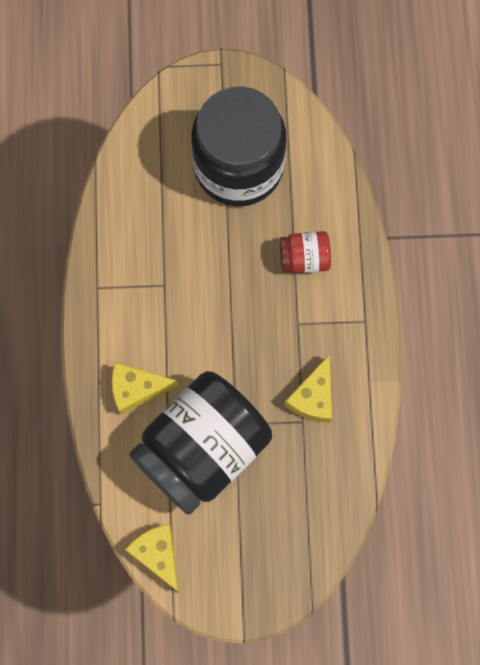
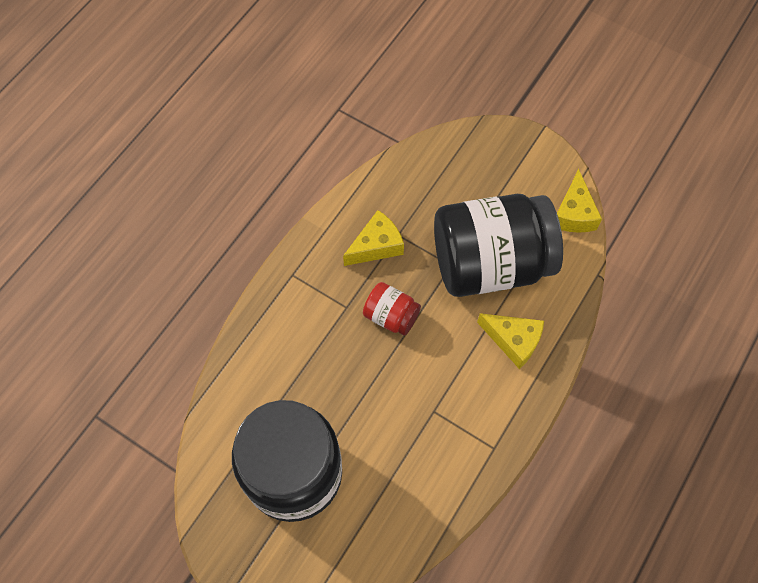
camera: 145 degrees left, 10 degrees down
red jar [280,231,331,273] -> red jar moved to [363,282,421,336]

